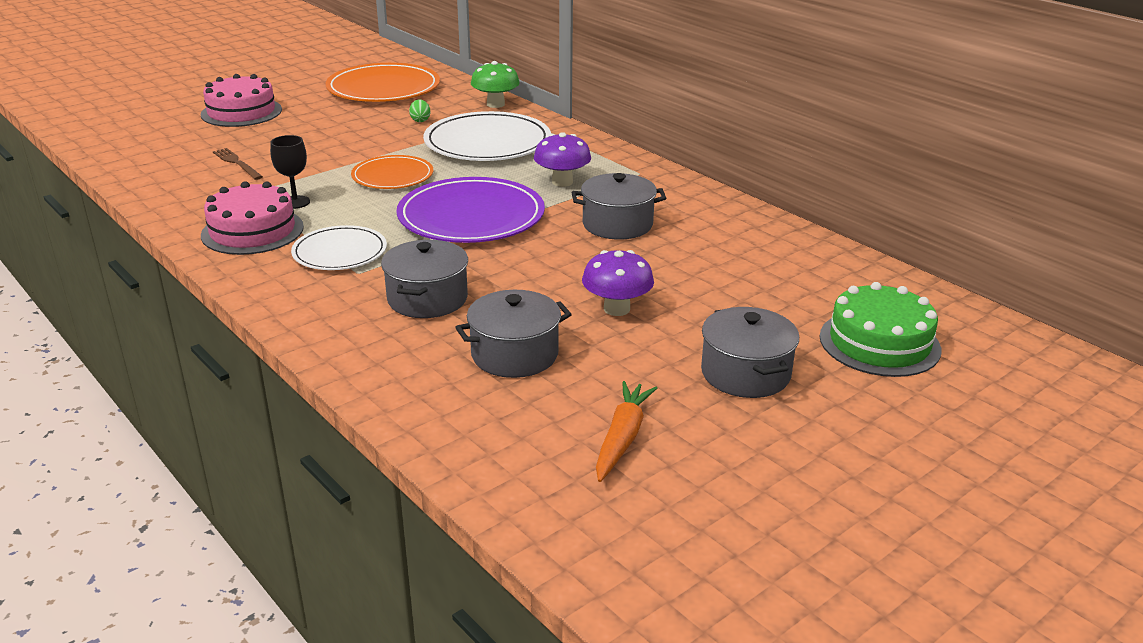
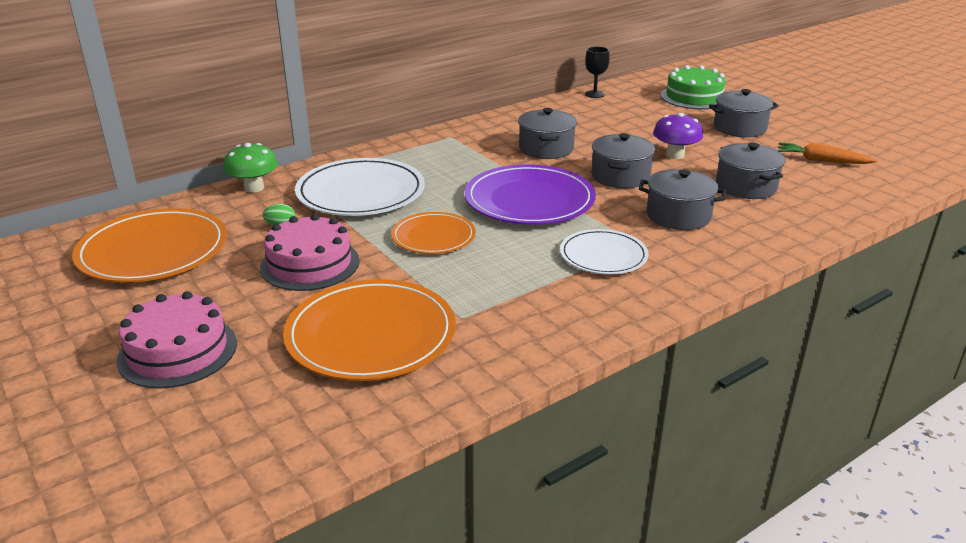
camera: 85 degrees left, 0 degrees up
pink cake [201,181,304,255] -> pink cake moved to [260,214,360,291]
brown fork [213,148,263,180] -> orange plate [283,279,456,381]
black goblet [270,135,310,209] -> black goblet moved to [585,47,610,98]
purple mushroom [534,132,591,187] -> none
none -> grey pot [591,133,655,188]

